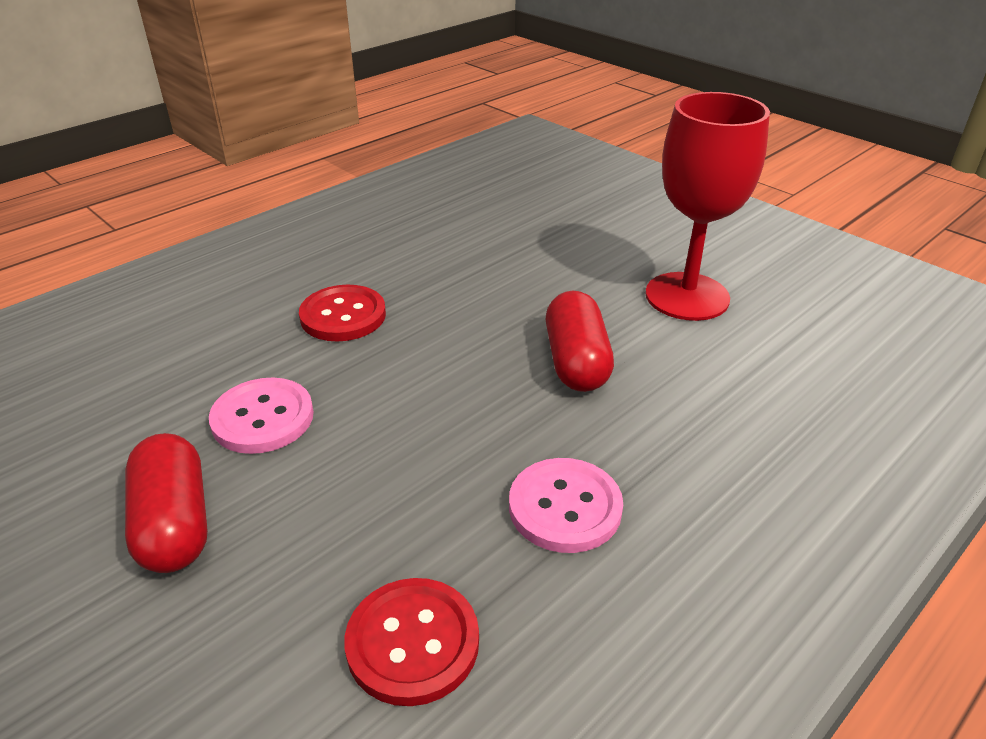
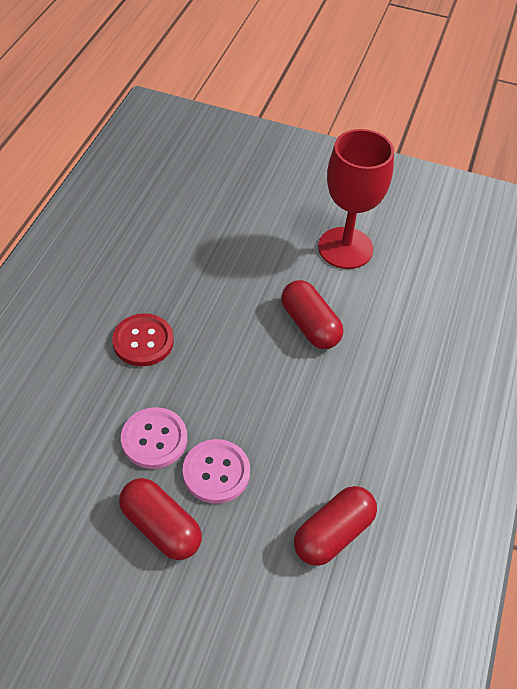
camera: 30 degrees left, 15 degrees up
red button [344,578,479,706] -> red capsule [294,486,377,566]
pink button [509,458,623,553] -> pink button moved to [183,439,250,504]

